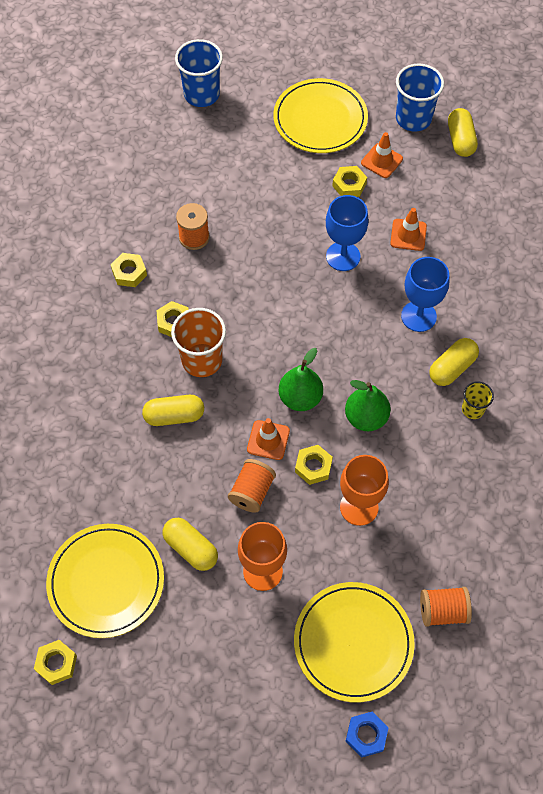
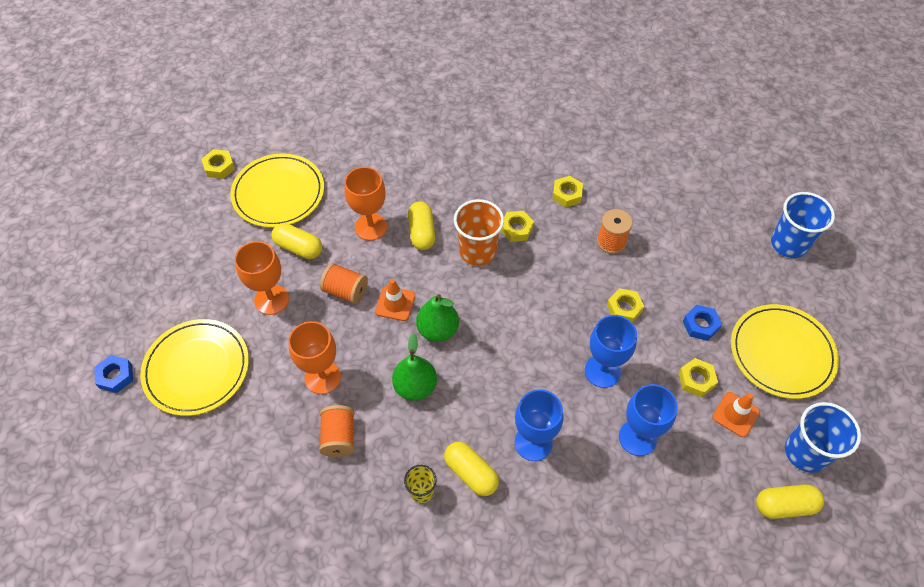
camera: 90 degrees right, 5 degrees down
yellow capsule [163,518,218,571] -> yellow capsule turned 75 degrees clockwise [271,223,322,259]
yellow nut [295,445,333,485] -> yellow nut moved to [607,288,644,323]
orange traffic cone [390,208,427,251] -> blue goblet [619,384,678,456]
orange spool [420,587,472,627] -> orange spool moved to [319,405,355,457]
none -> orange goblet [344,167,387,241]
none -> blue nut [683,305,722,341]

